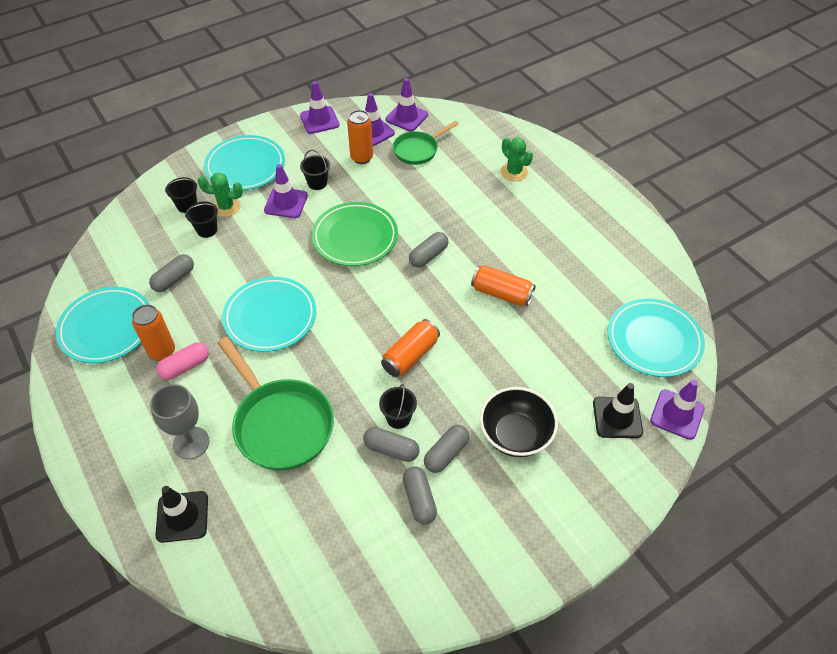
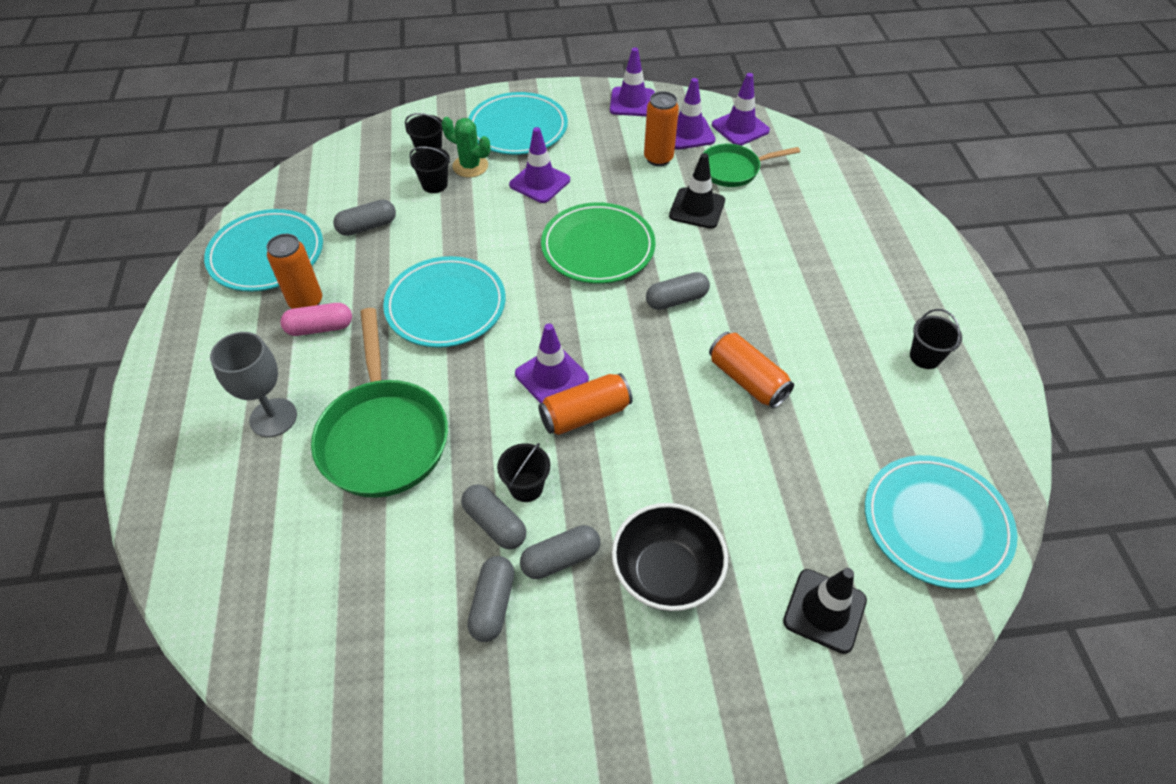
camera: 25 degrees right, 0 degrees up
black traffic cone [155,486,208,543] -> black traffic cone moved to [669,153,725,229]
black bucket [300,150,330,190] -> black bucket moved to [910,309,962,369]
green cactus [501,137,533,181] -> none
purple traffic cone [650,380,704,440] -> purple traffic cone moved to [515,323,589,404]

